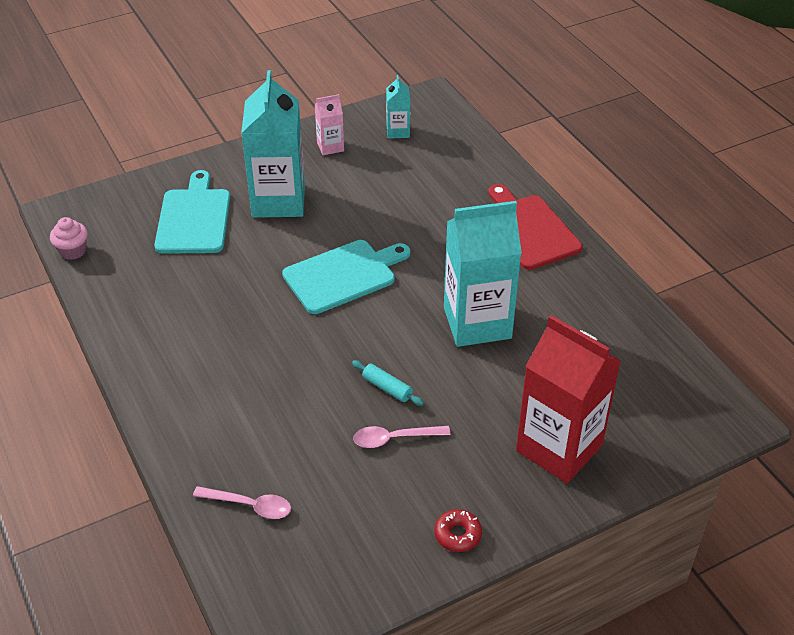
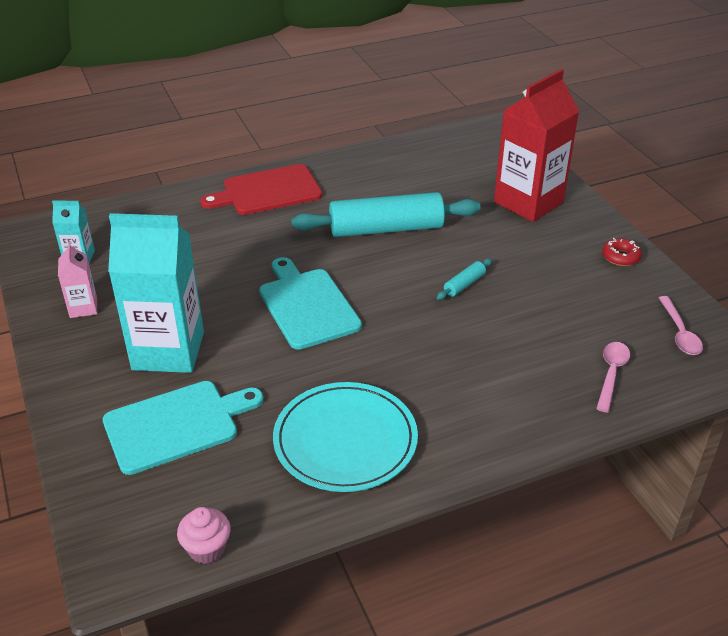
camera: 85 degrees left, 5 degrees down
turquoise cutting board [154,170,230,254] -> turquoise cutting board turned 150 degrees clockwise [103,381,264,475]
pink spoon [353,426,451,448] -> pink spoon moved to [659,296,703,355]
turquoise carton [444,201,522,347] -> turquoise rolling pin [291,192,480,237]
none -> turquoise plate [273,382,418,492]

